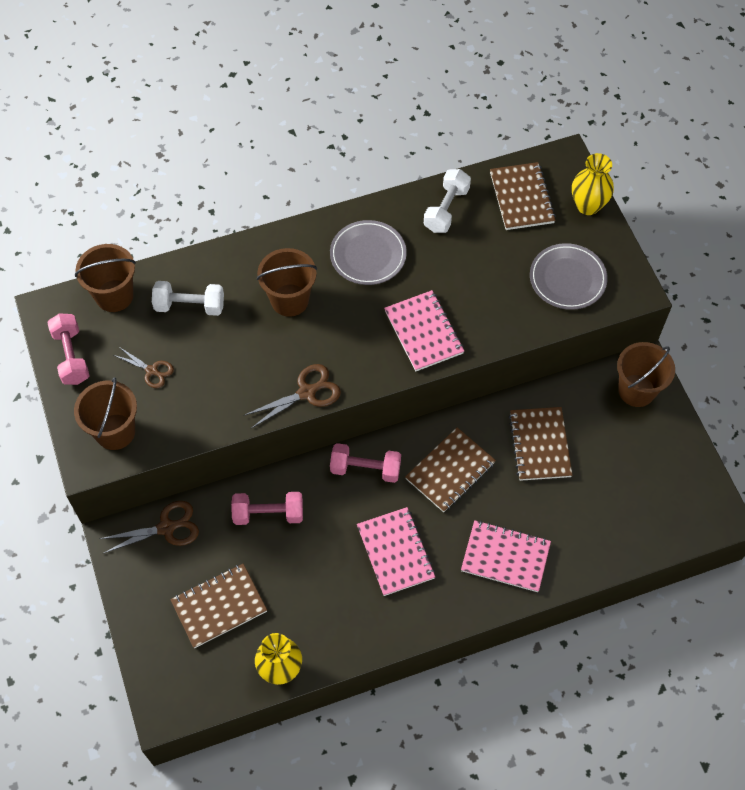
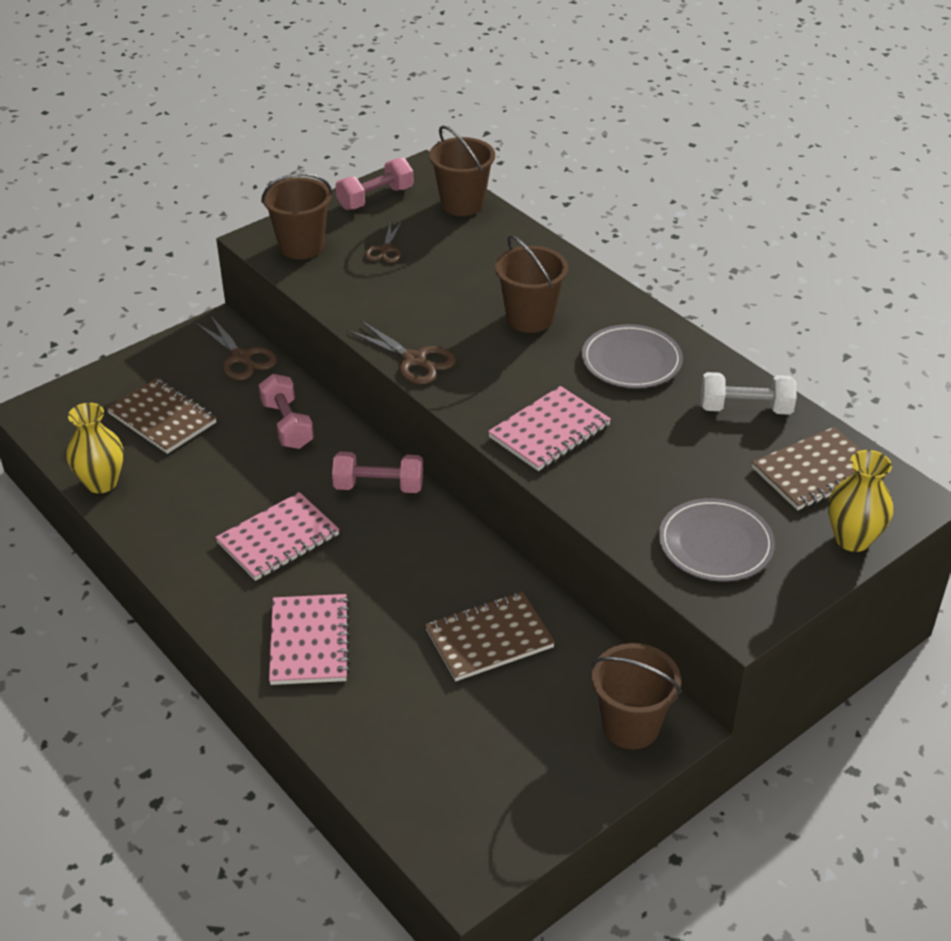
camera: 70 degrees right, 20 degrees down
white dumbbell [152,281,224,316] -> none
pink dumbbell [330,443,401,483] -> pink dumbbell turned 75 degrees counterclockwise [332,452,423,493]
brown notebook [405,427,496,512] -> none

